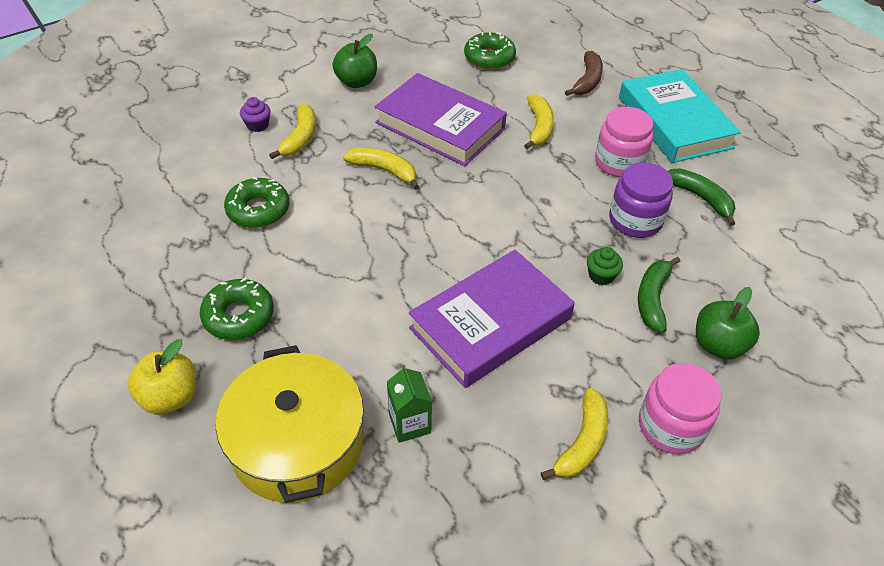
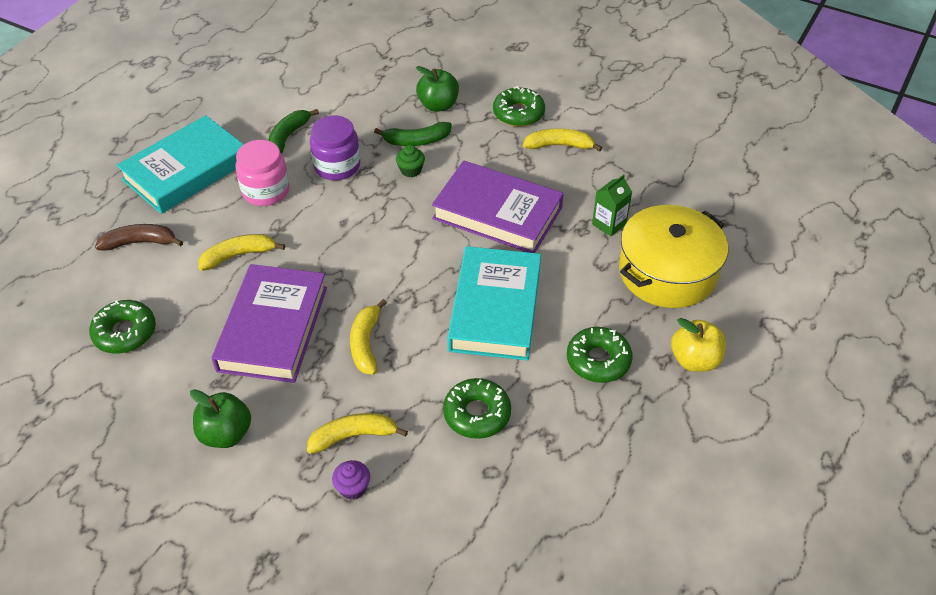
camera: 115 degrees left, 0 degrees up
pink jar [639,363,721,454] -> green donut [493,86,545,127]
none -> turquoise book [448,246,541,361]

